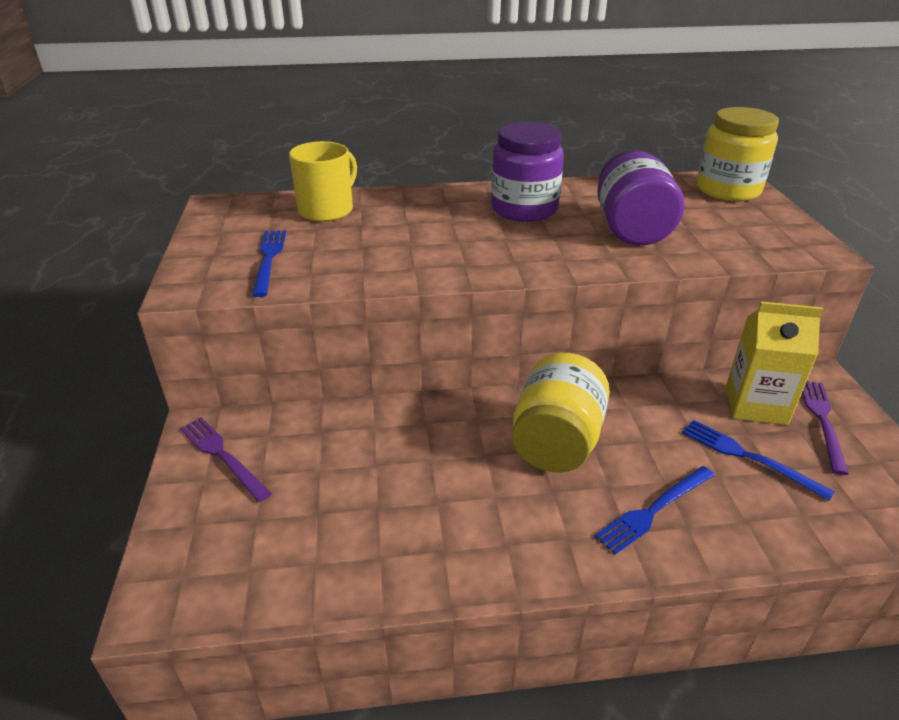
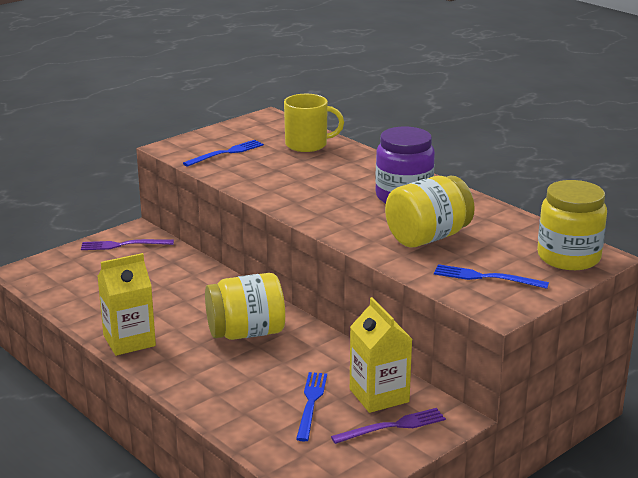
camera: 55 degrees right, 10 degrees down
purple fork [180,417,272,502] -> purple fork turned 105 degrees counterclockwise [81,239,174,250]
blue fork [594,466,715,555] -> blue fork moved to [434,264,549,289]
purple jar [597,150,684,245] -> yellow jar [385,175,475,247]
none -> yellow carton [97,253,156,356]

